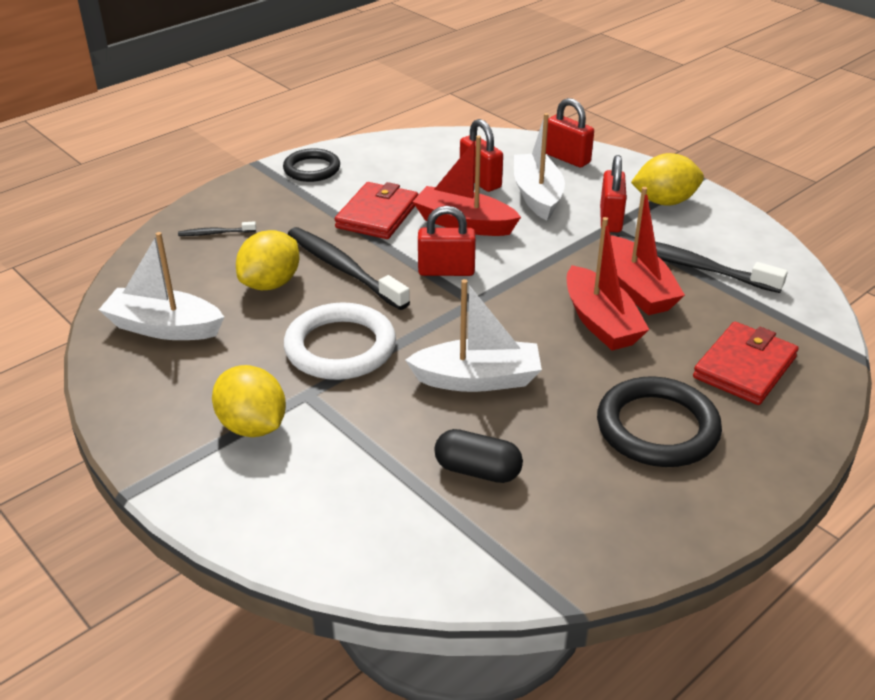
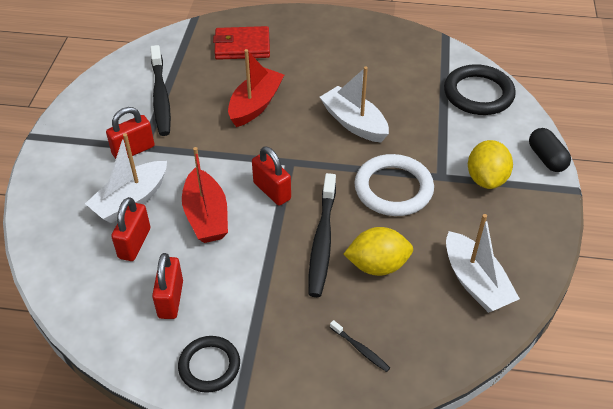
camera: 130 degrees left, 10 degrees up
red wallet [335,182,418,239] -> none
black capsule [434,429,523,483] -> black capsule moved to [529,128,571,172]
red padlock [546,98,594,167] -> red padlock moved to [152,253,183,319]
black ring [597,376,722,467] -> black ring moved to [444,64,516,115]
red boat [610,187,685,315] -> none
yellow lemon [631,153,704,206] -> none

